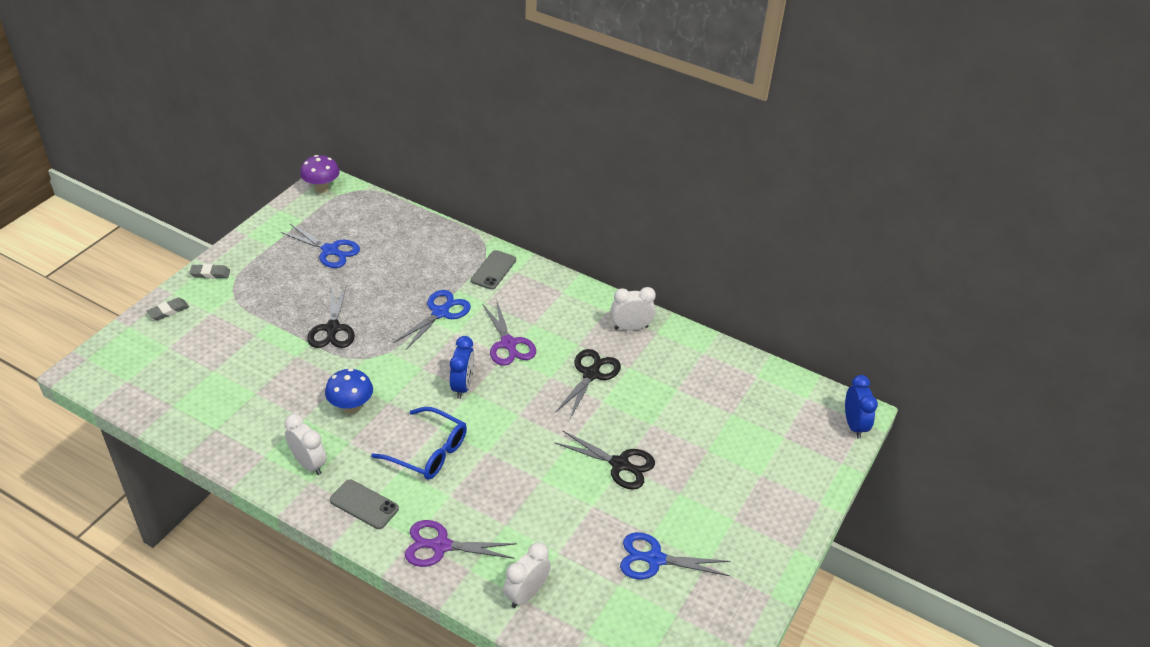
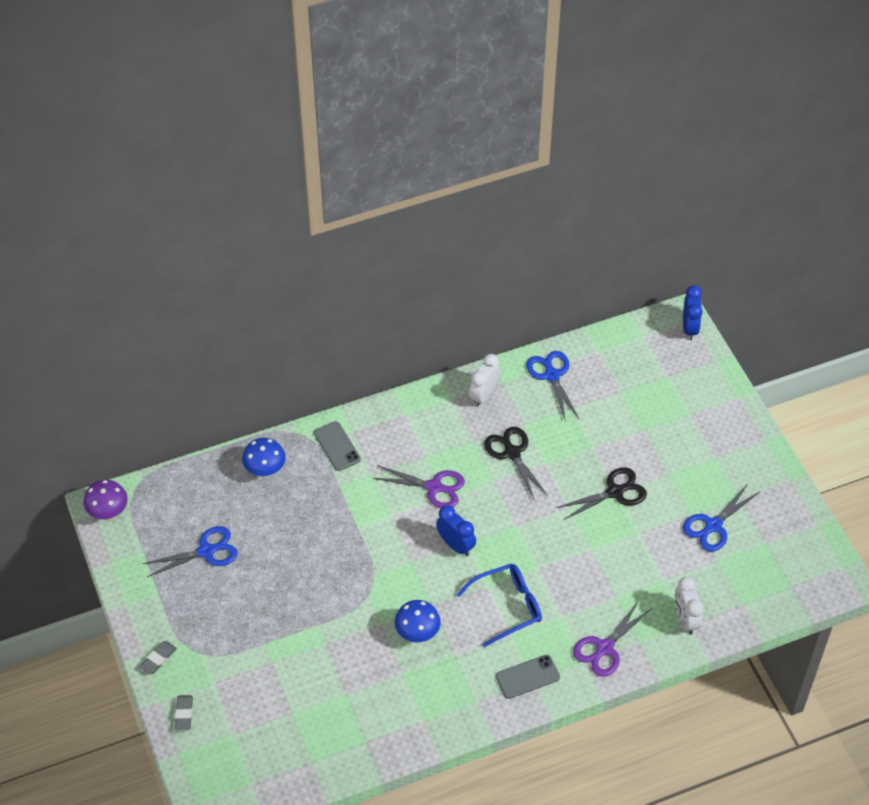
camera: 50 degrees left, 10 degrees up
white clock [285,414,327,475] -> none
black scissors [307,284,355,348] -> none
blue scissors [393,290,471,351] -> blue scissors moved to [526,351,580,422]
blue clock [845,375,878,439] -> blue clock turned 60 degrees clockwise [683,285,703,340]
none -> blue mushroom [242,438,286,478]

